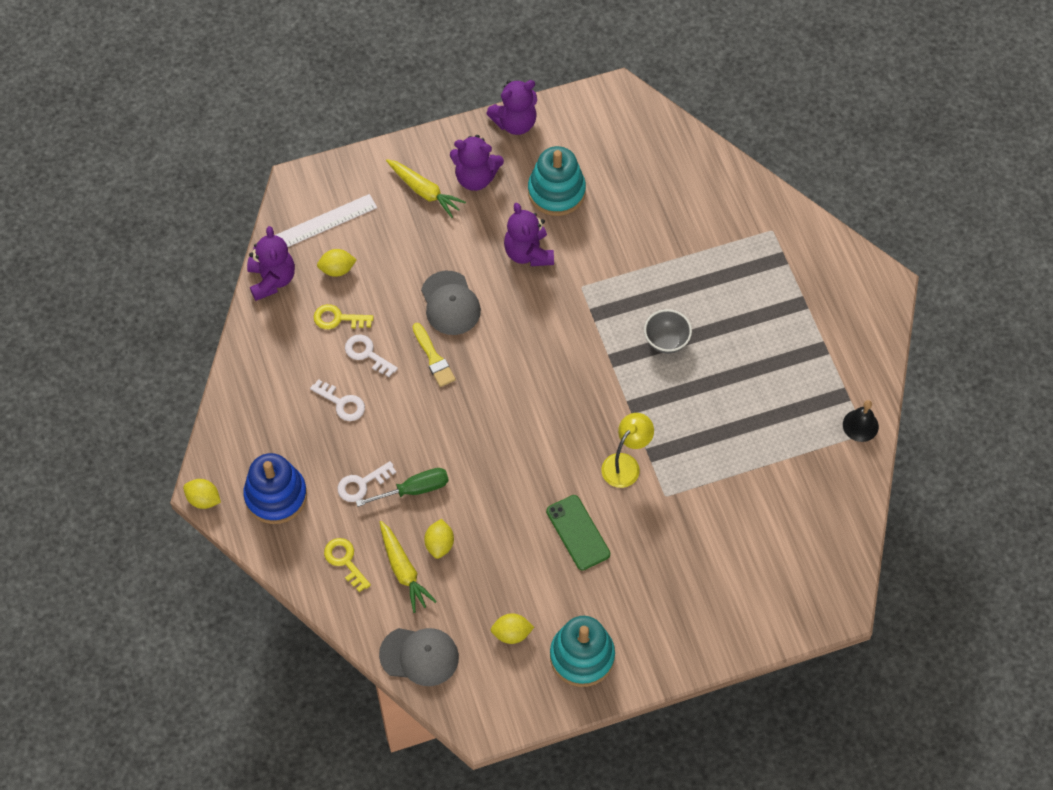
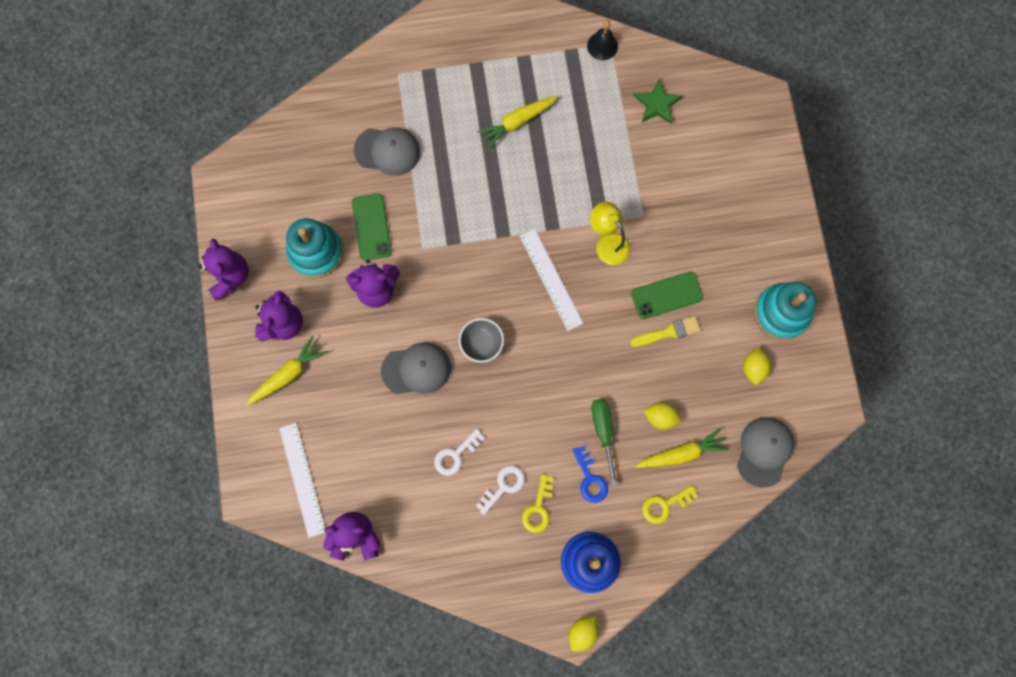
camera: 80 degrees left, 15 degrees up
yellow key [314,304,374,329] -> yellow key moved to [522,474,554,533]
yellow lemon [317,249,357,277] -> none
white key [338,461,396,502] -> blue key [573,446,608,503]
yellow brush [412,323,456,387] -> yellow brush moved to [630,316,700,347]
grey bowl [644,309,692,354] -> grey bowl moved to [459,318,504,363]
none -> green phone [352,194,392,261]
none -> grey cap [354,128,420,176]
none -> yellow carrot [477,96,558,148]
none -> white ruler [519,229,583,331]
none -> green star [633,79,683,124]

